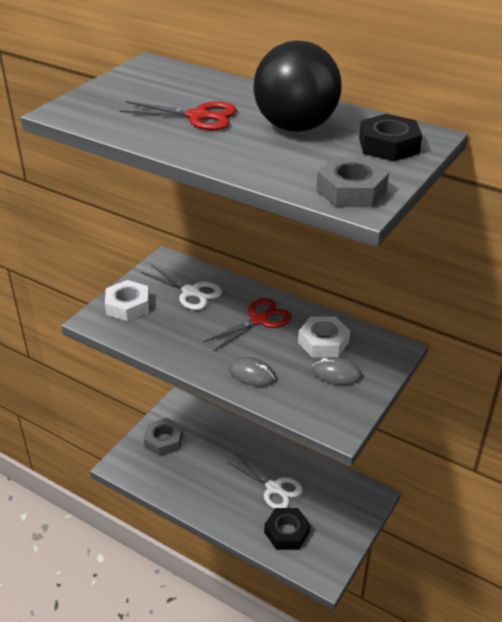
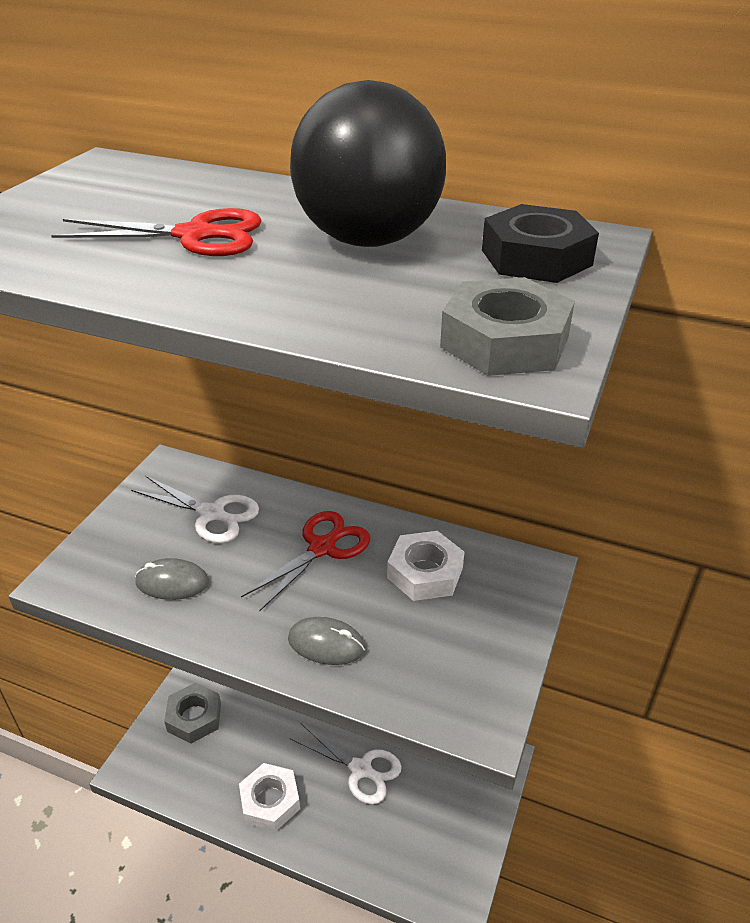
camera: 10 degrees left, 0 degrees up
white nut [105,280,149,321] -> white nut moved to [239,763,300,831]
black nut [264,508,310,550] -> none
grey mouse [312,357,362,385] -> grey mouse moved to [135,558,209,600]

